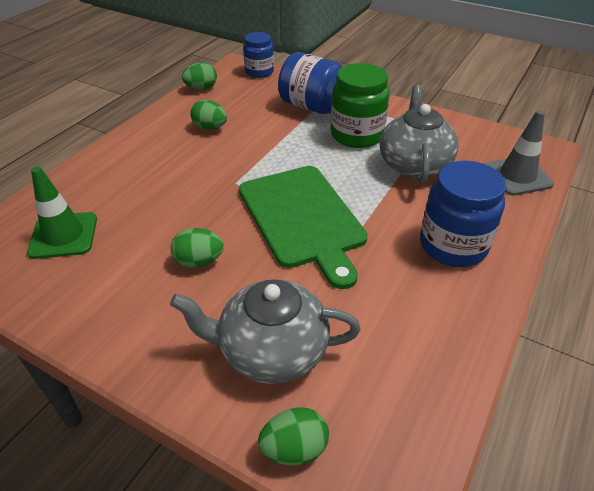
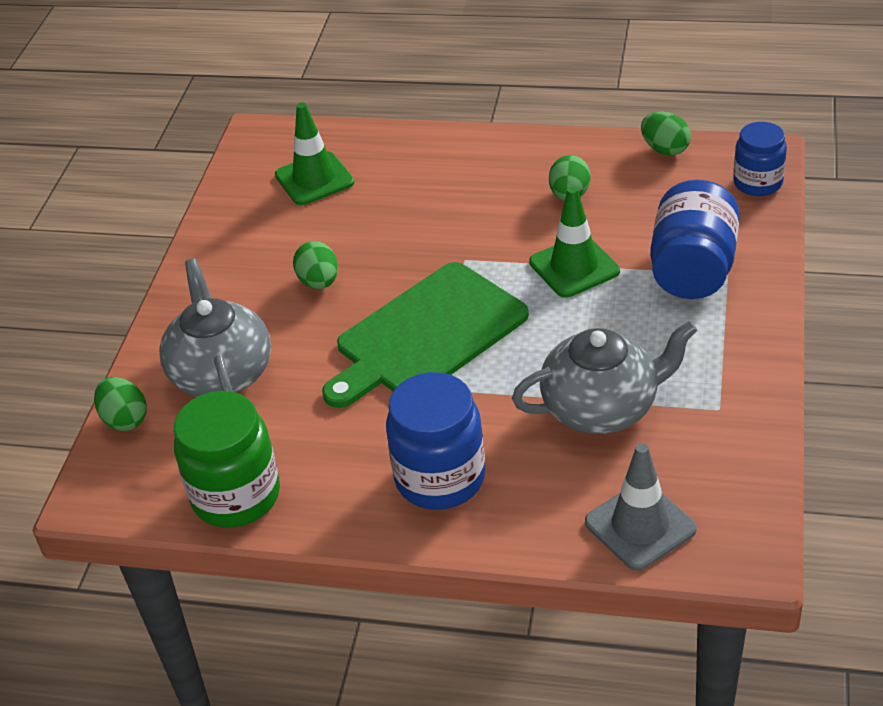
camera: 75 degrees right, 0 degrees up
green jar [331,63,390,148] -> green jar moved to [174,391,280,527]
none -> green traffic cone [529,187,620,298]

